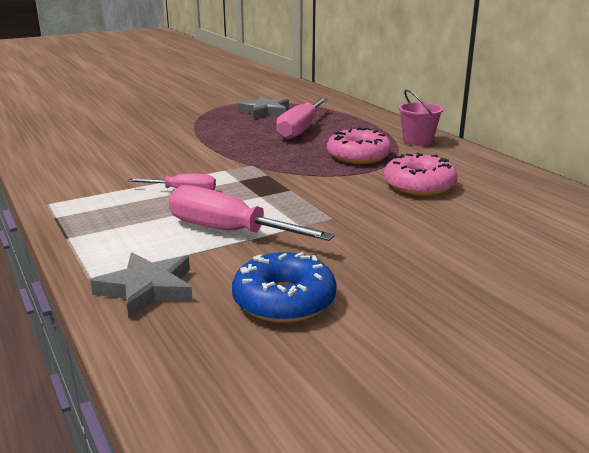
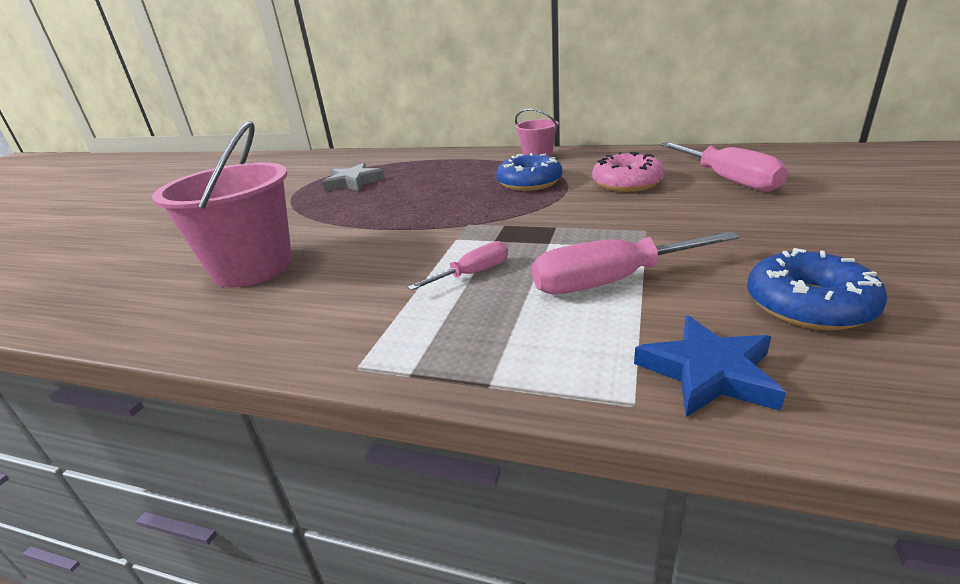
camera: 40 degrees left, 5 degrees up
grey star [90,253,193,318] -> blue star [634,315,786,417]
pink screwdriver [276,98,327,140] -> pink screwdriver moved to [660,142,788,192]
pink donut [327,127,392,164] -> blue donut [496,153,562,191]
none -> pink bucket [152,121,292,287]

